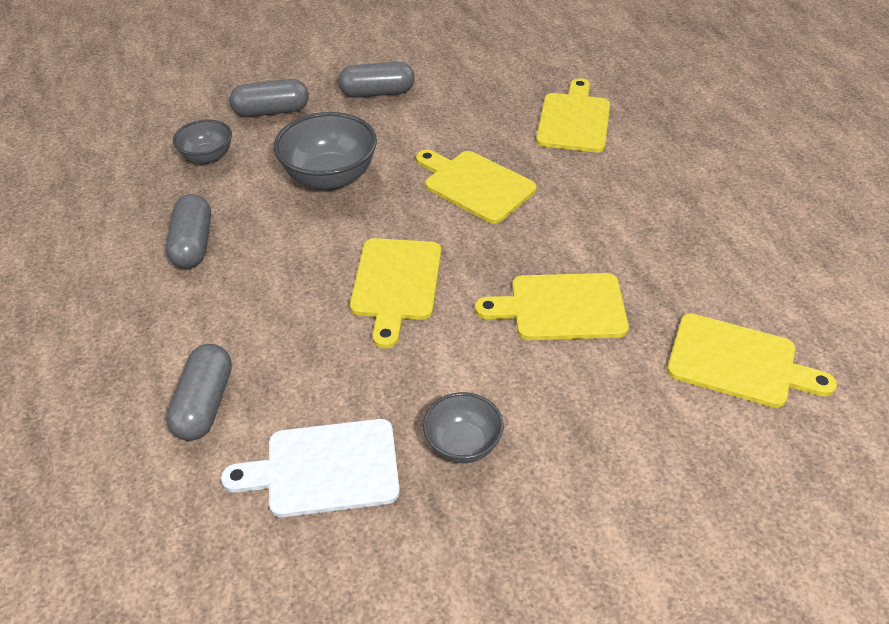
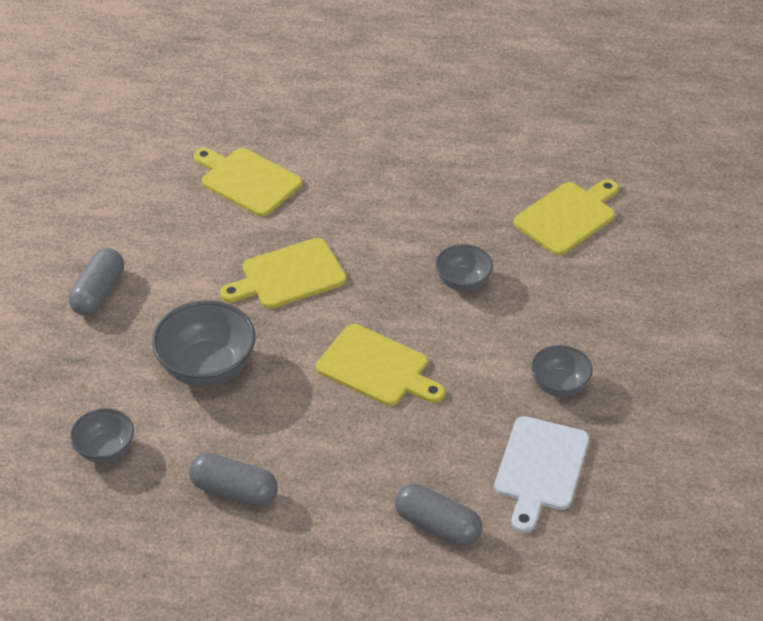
camera: 65 degrees left, 0 degrees up
grey capsule [229,79,309,117] -> none
yellow cutting board [475,273,629,340] -> grey bowl [435,244,493,291]

